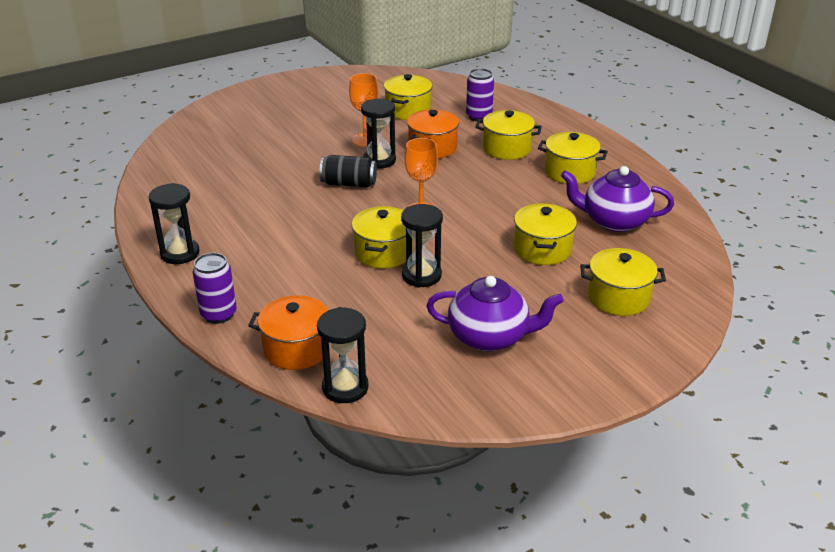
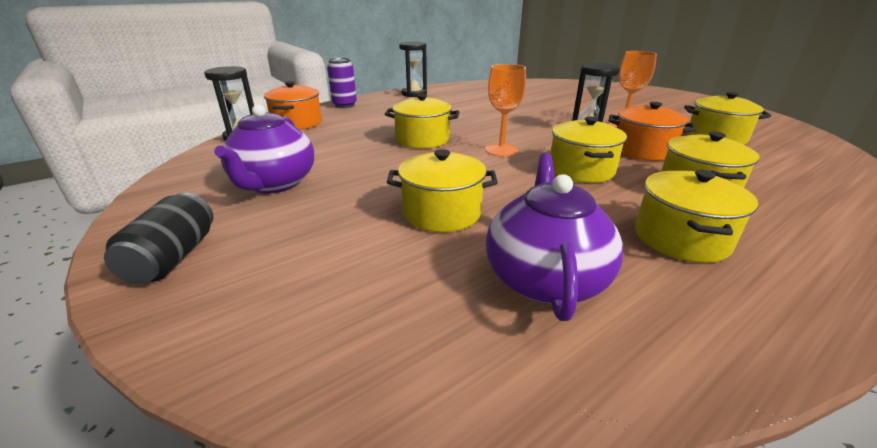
camera: 85 degrees right, 5 degrees down
black can [319,155,377,188] -> black can moved to [104,192,214,284]
black hourglass [401,204,443,288] -> none
purple can [466,68,494,121] -> none
yellow pot [580,248,666,316] -> yellow pot moved to [551,117,627,183]

